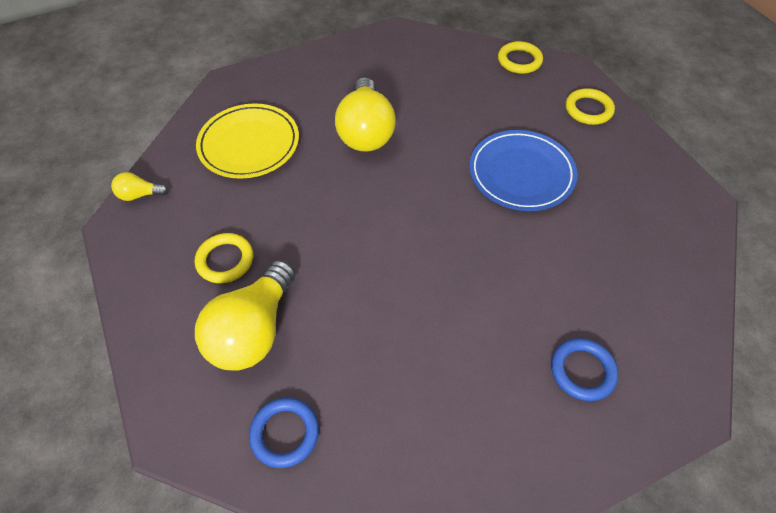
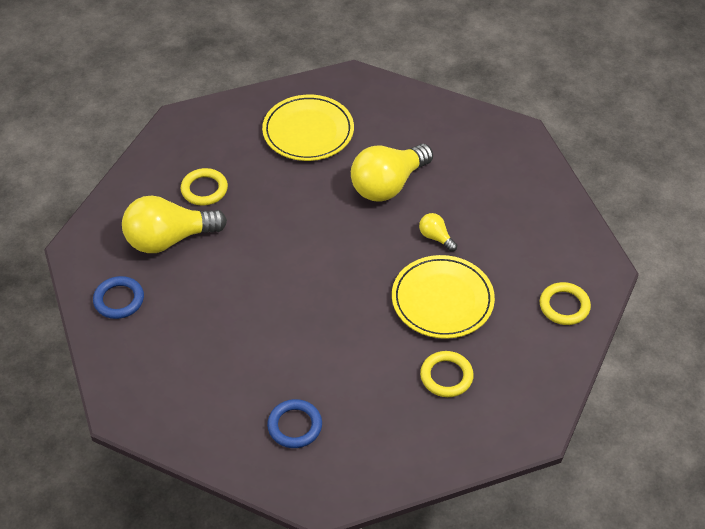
camera: 50 degrees right, 5 degrees down
yellow light bulb [111,172,168,201] -> yellow light bulb moved to [419,213,457,252]
blue plate [469,130,577,211] -> yellow plate [392,255,495,339]
yellow ring [498,41,543,74] -> yellow ring moved to [420,351,474,397]

